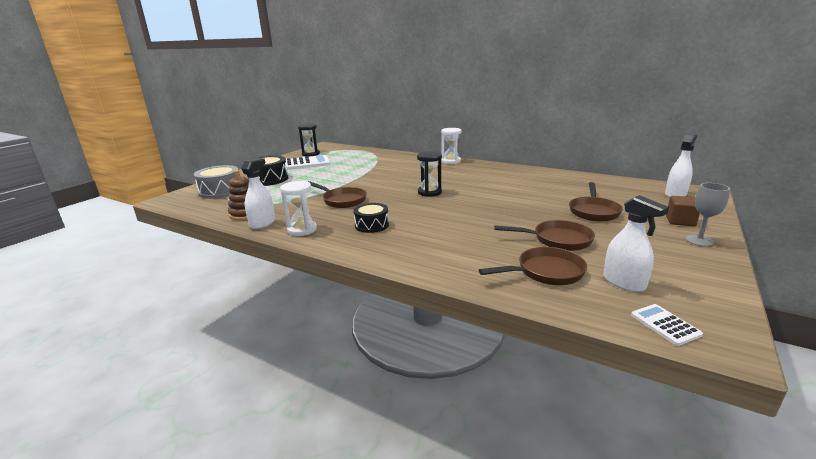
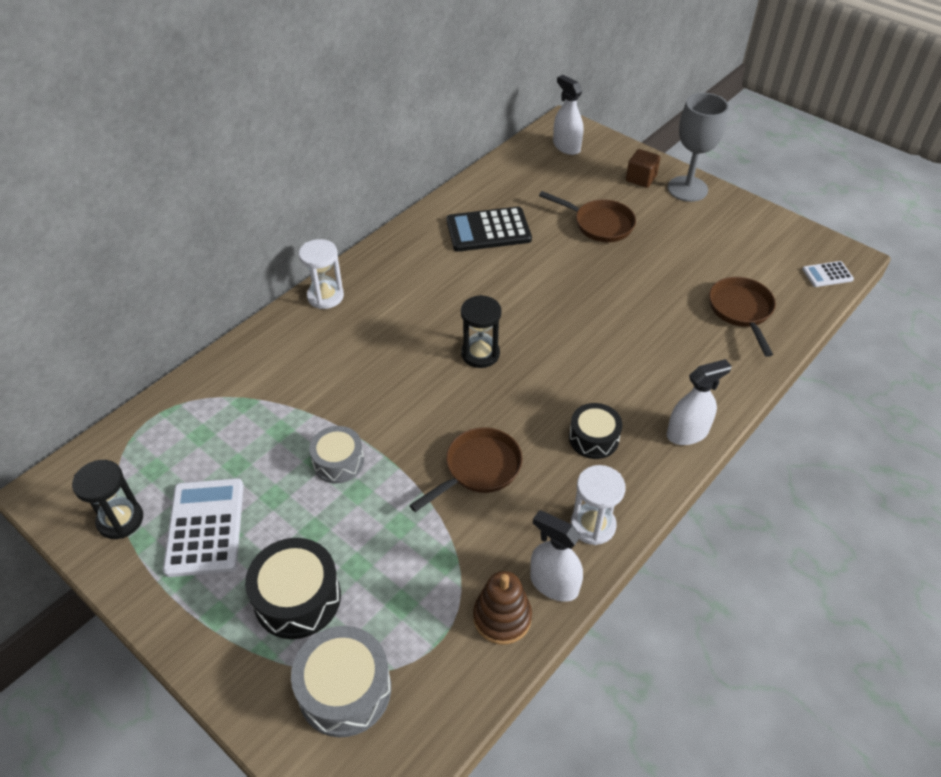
camera: 80 degrees left, 25 degrees up
brown pan [494,220,595,251] -> none
white spray bottle [603,195,669,292] -> white spray bottle moved to [667,359,732,445]
grey goblet [686,183,730,247] -> grey goblet [668,93,729,202], size x1.68
none -> grey drum [309,426,364,484]
none -> black calculator [446,207,532,252]

